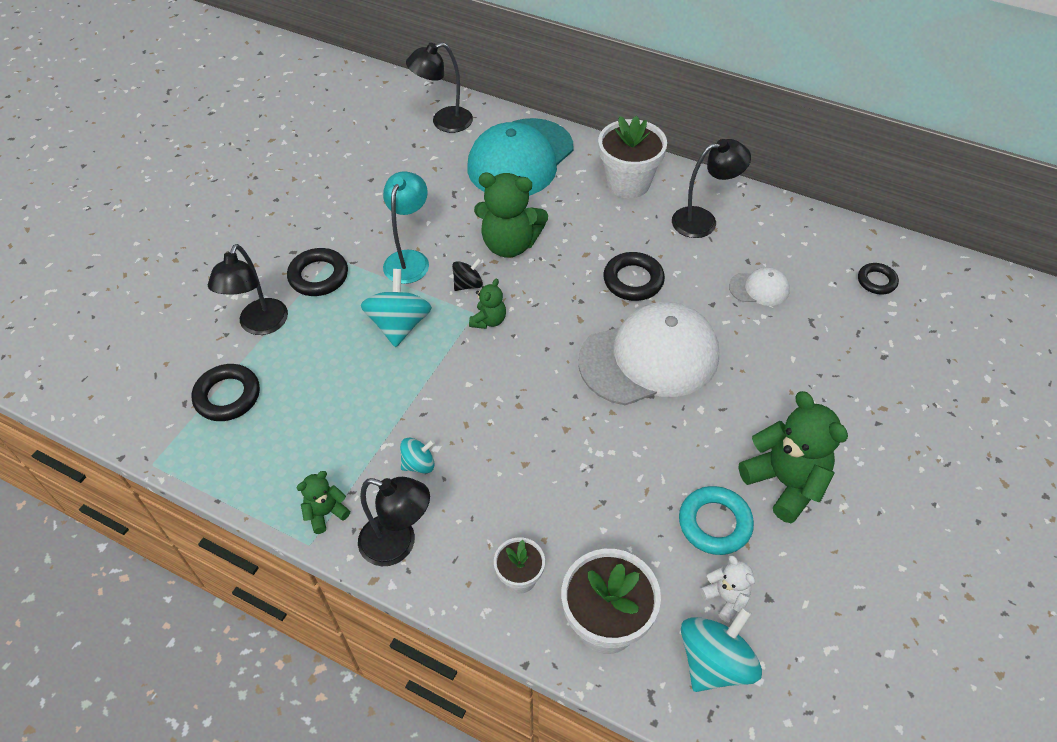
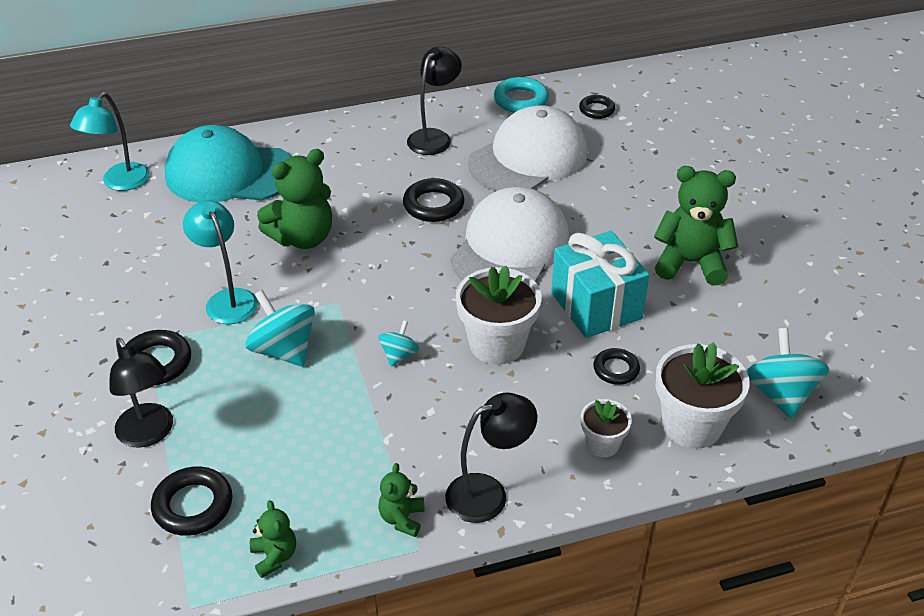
camera: 45 degrees left, 10 degrees down
turquoise spinning top [400,438,435,474] -> turquoise spinning top moved to [378,320,419,367]
black lamp [406,42,473,133] -> turquoise lamp [70,92,150,191]
black spinning top [452,258,483,291] -> none
turquoise cap [467,118,574,196] -> turquoise cap turned 105 degrees clockwise [165,125,292,202]
green teddy bear [469,278,506,329] -> green teddy bear moved to [250,500,296,578]
white flower pot [598,115,667,198] -> white flower pot moved to [456,266,542,365]
turquoise ring [679,486,754,555] -> turquoise ring moved to [494,77,549,113]
white teddy bear [700,555,755,623] -> none
white cap [729,267,790,306] -> white cap [468,105,588,191], size x2.26
none -> turquoise gift [551,231,649,338]
none -> black ring [593,348,640,385]

